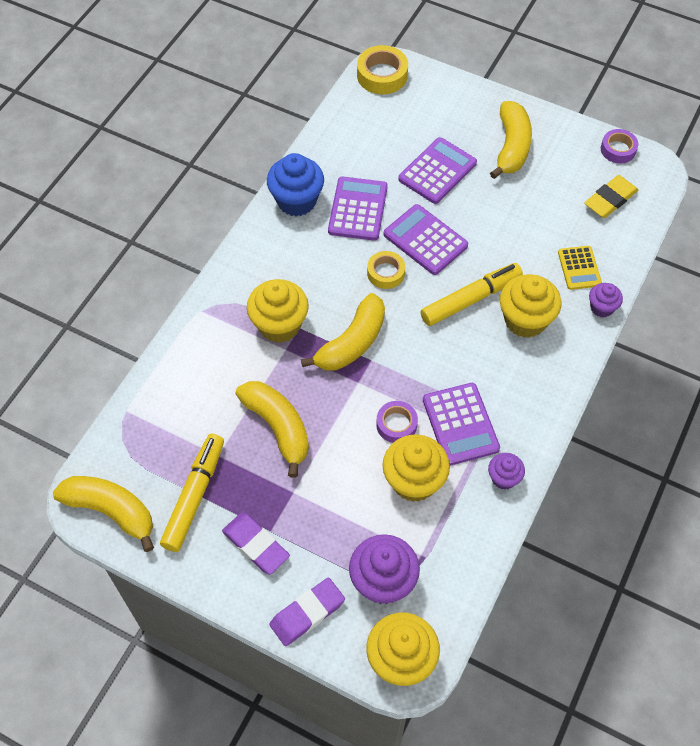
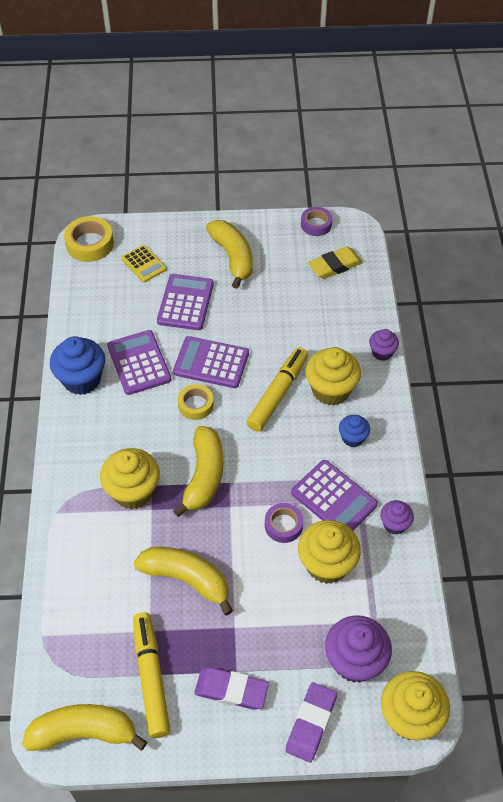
camera: 30 degrees left, 5 degrees down
yellow calculator [558,246,602,290] -> yellow calculator moved to [121,245,167,283]
yellow eraser [584,175,638,218] -> yellow eraser turned 45 degrees clockwise [308,246,363,279]
none -> blue cupcake [339,415,370,447]

